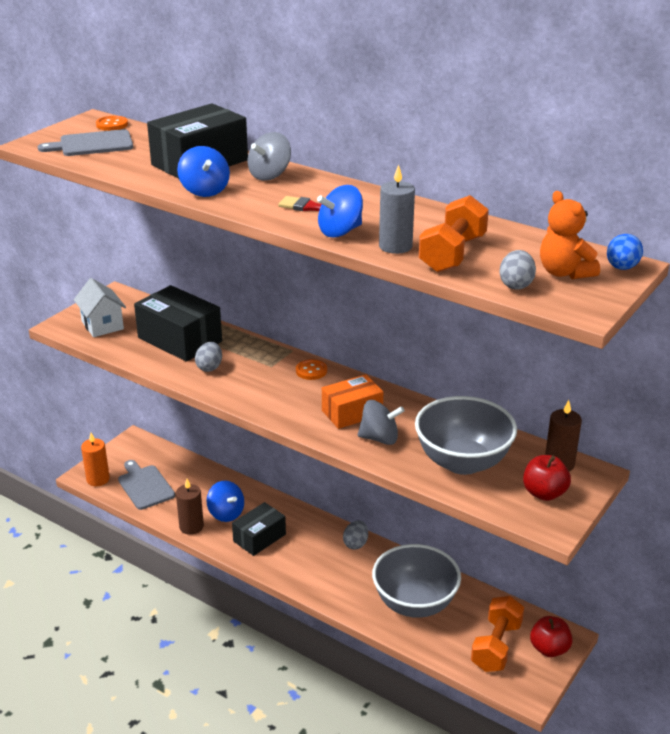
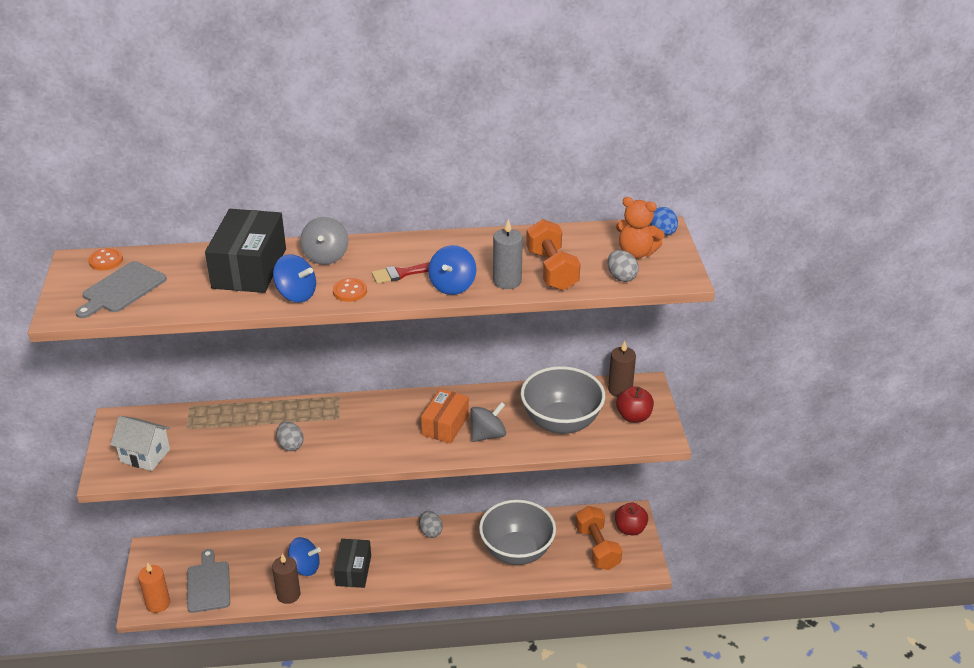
camera: 40 degrees left, 5 degrees up
grey cutting board [118,460,175,510] -> grey cutting board turned 60 degrees clockwise [187,549,230,613]
black box [134,285,222,362] -> none
orange button [296,359,327,380] -> orange button moved to [333,278,367,302]

